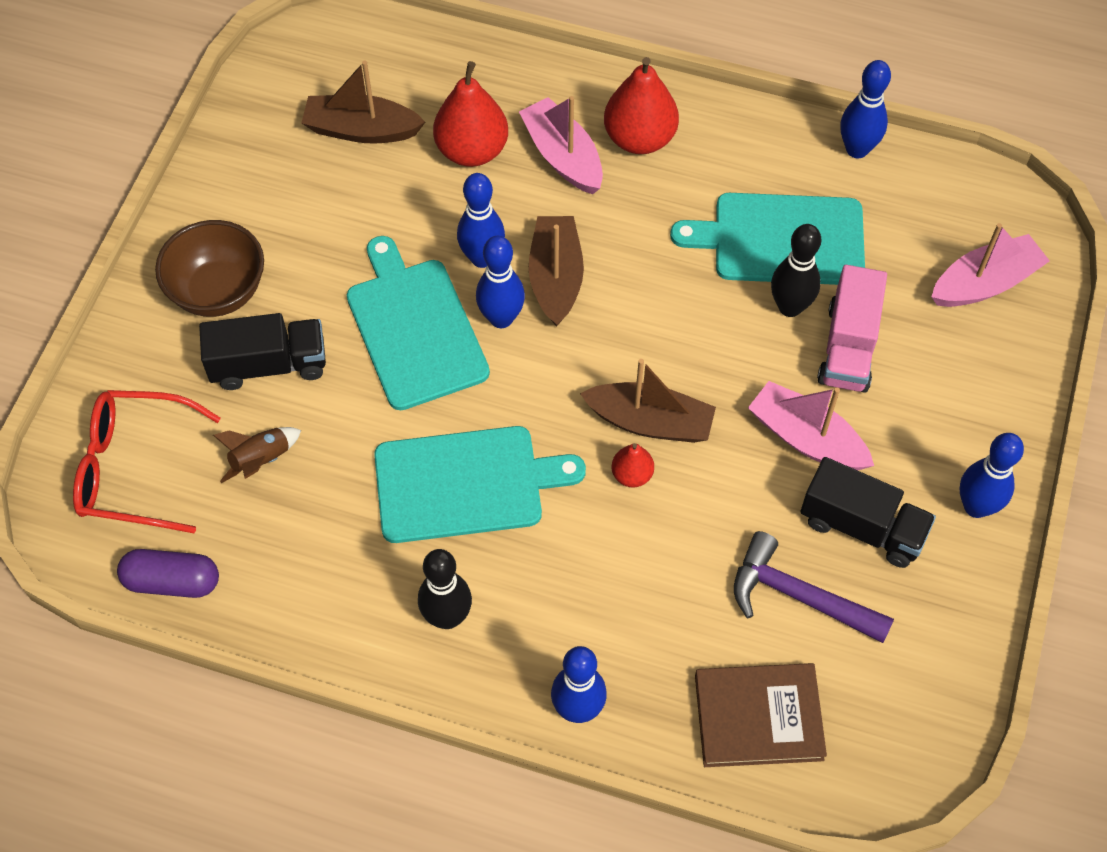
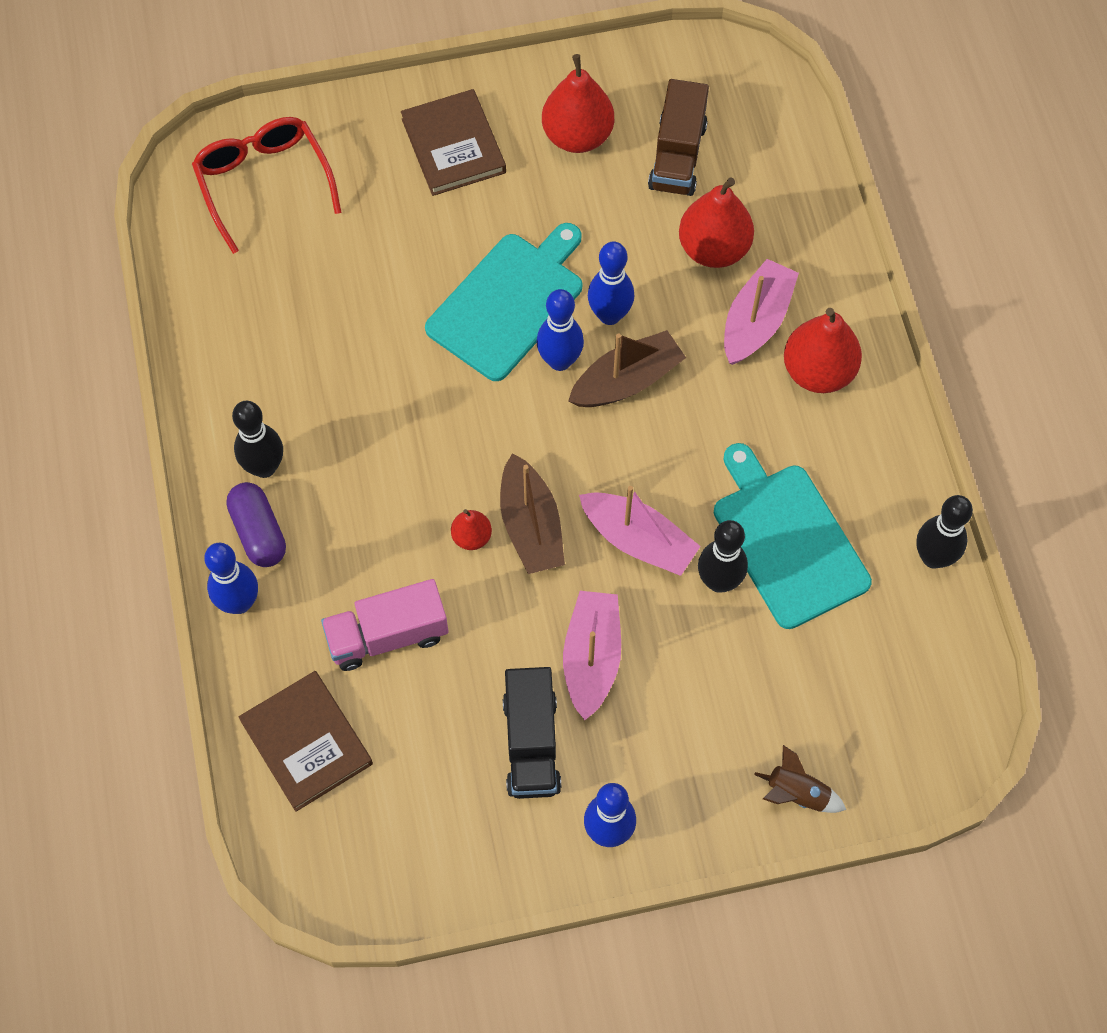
camera: 60 degrees right, 5 degrees up
purple capsule [117,549,219,598] -> purple capsule moved to [226,482,286,567]
brown bowl [155,220,264,317] -> brown book [401,89,506,196]
black truck [199,313,326,390] -> none
brown rocket [213,427,301,483] -> brown rocket moved to [754,745,846,813]
brown boat [302,60,425,144] -> brown truck [648,79,709,196]
turquoise cutting board [374,426,586,543] -> none
purple hammer [734,531,894,643] -> none
pink truck [817,265,887,393] -> pink truck moved to [321,579,448,671]
blue bowling pin [840,60,891,158] -> black bowling pin [916,495,973,568]
pink boat [931,223,1050,307] -> pink boat moved to [579,486,700,576]
none -> red pear [542,54,614,153]

